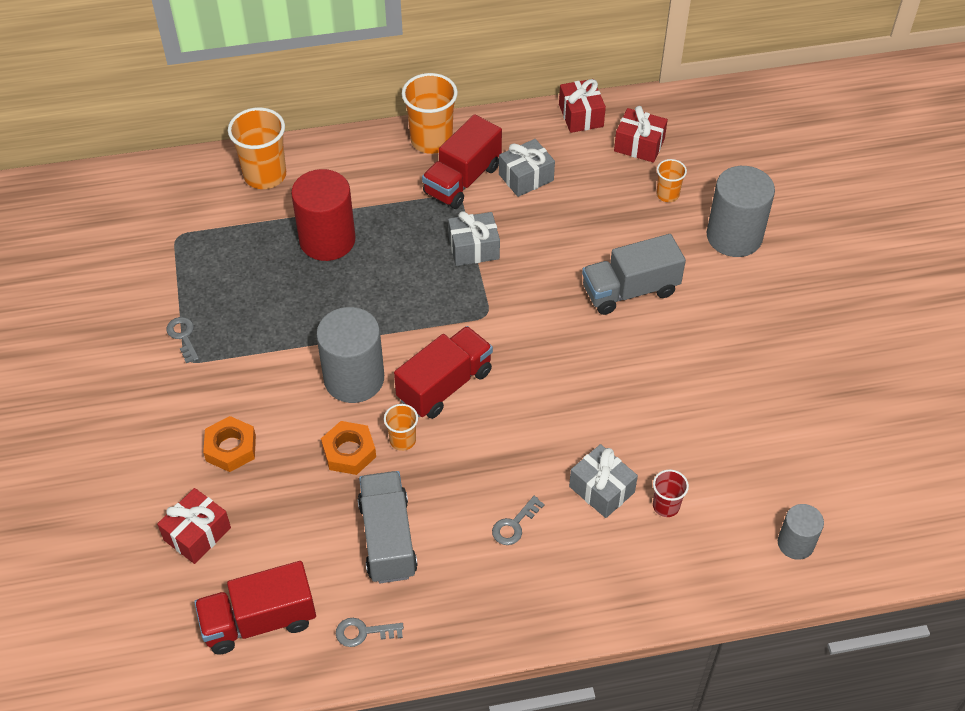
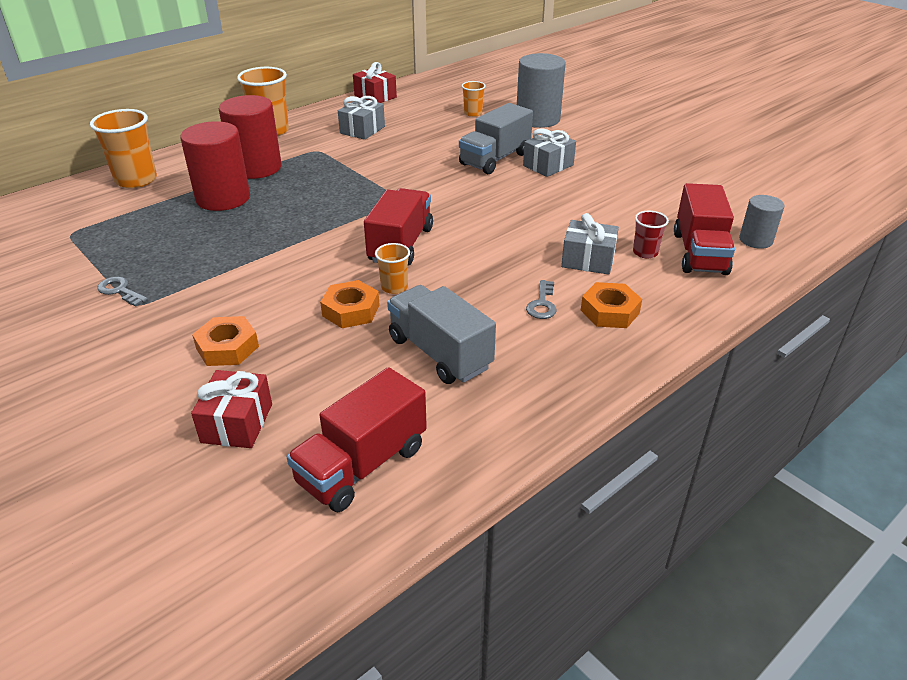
camera: 30 degrees left, 15 degrees down
grey cylinder [316,307,384,403] -> none
grey key [336,618,404,647] -> none
red truck [422,114,502,209] -> red truck moved to [674,183,735,275]
grey gift [448,211,500,266] -> grey gift moved to [523,128,576,177]
red gift [614,106,668,163] -> none
none -> red cylinder [219,95,281,179]
none -> orange nut [581,282,642,328]

